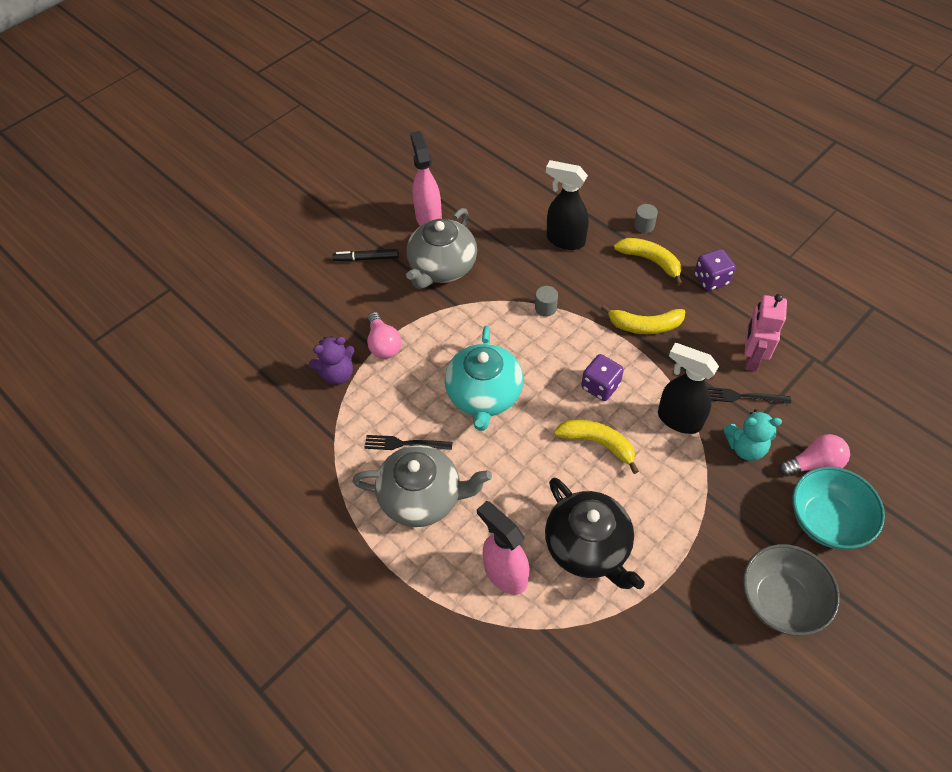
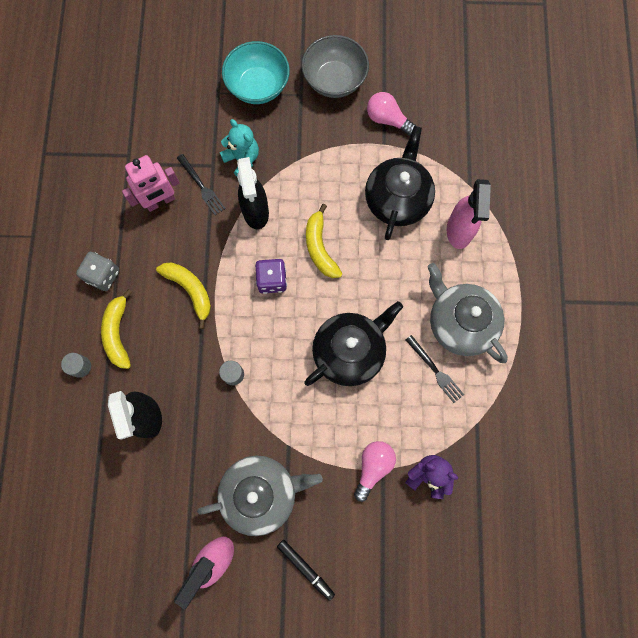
camera: 135 degrees left, 20 degrees up
turquoise teapot [445,326,523,431] -> black teapot [304,301,403,386]
purple dice [694,249,736,291] -> grey dice [76,252,119,291]
pink light bulb [779,434,850,476] -> pink light bulb moved to [367,92,416,136]

